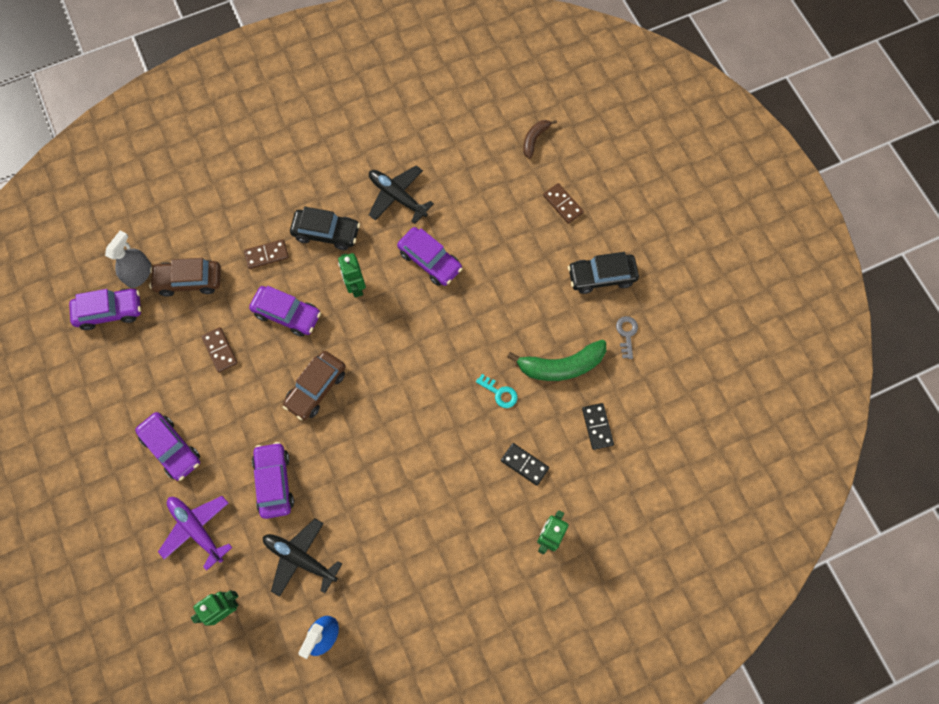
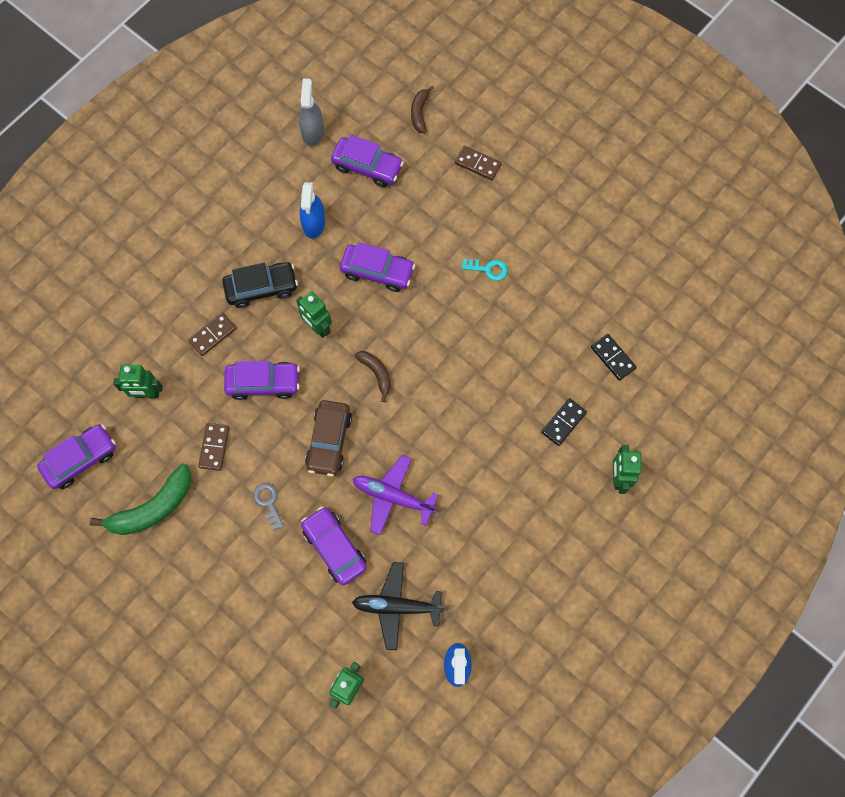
camera: 25 degrees left, 0 degrees up
grey spray bottle [105,231,151,288] -> grey spray bottle moved to [299,79,324,147]
purple car [135,412,200,481] -> purple car moved to [331,135,404,187]
brown car [149,258,221,297] -> green robot [113,364,163,398]
purple plane [158,496,233,571] -> purple plane moved to [353,455,438,535]
brown domino [201,327,238,373] -> brown domino turned 60 degrees clockwise [198,423,229,471]
black plane [369,165,434,224] -> blue spray bottle [300,182,325,239]
turquoise key [476,374,517,408] -> turquoise key moved to [461,259,508,281]
black domino [501,443,549,486] -> black domino turned 60 degrees counterclockwise [541,398,587,446]
green banana [507,340,606,381] -> green banana moved to [90,463,191,535]
black car [568,252,639,294] -> none
grey key [616,316,638,359] -> grey key moved to [253,483,284,530]
none -> brown banana [354,351,391,402]

